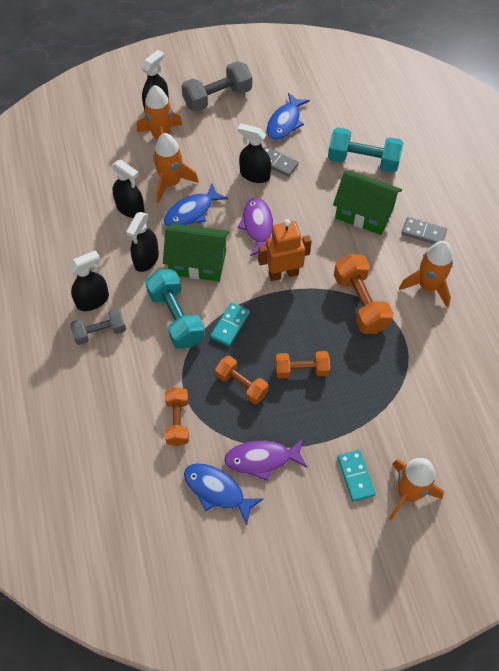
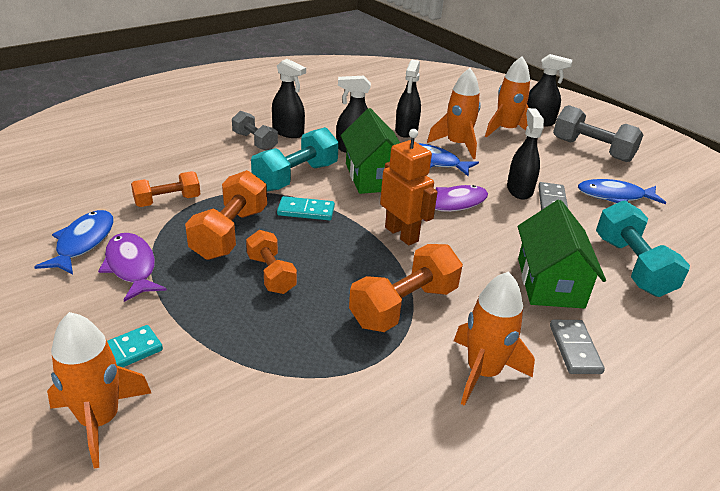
camera: 65 degrees right, 25 degrees down
orange dumbbell [215,356,269,404] -> orange dumbbell [185,170,267,260], size x1.54

